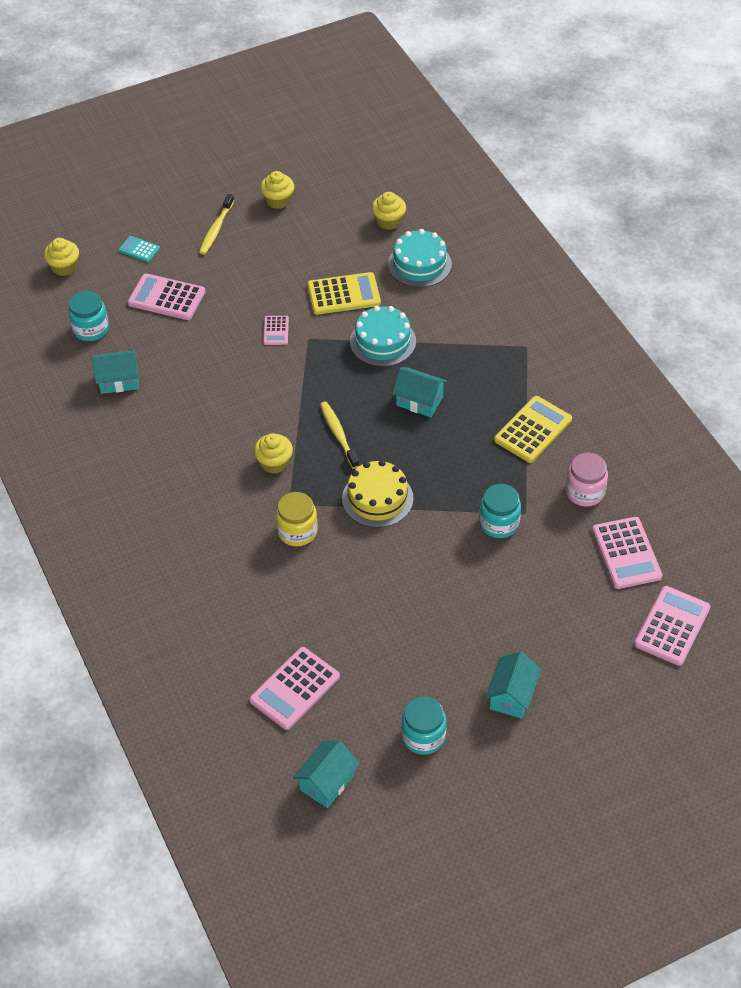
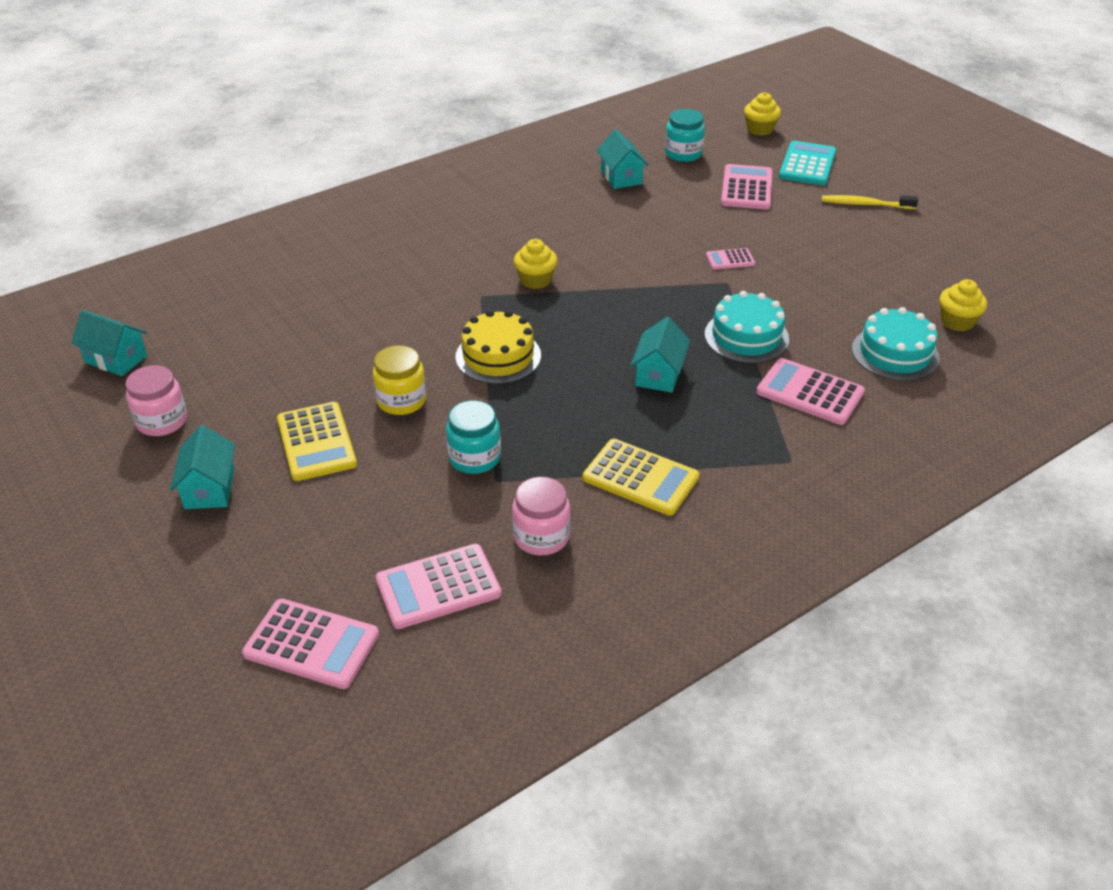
camera: 80 degrees right, 10 degrees down
turquoise calculator [118,236,160,262] -> turquoise calculator [779,141,836,185], size x1.84
pink calculator [250,647,340,730] -> pink calculator moved to [756,358,865,425]
yellow cupcake [260,171,294,209] -> none
yellow jar [276,492,318,546] -> yellow jar moved to [373,345,426,415]
yellow calculator [307,272,381,315] -> yellow calculator moved to [277,402,357,481]
yellow toothbrush [320,402,360,469] -> none
turquoise jar [401,696,446,755] -> pink jar [125,365,187,436]
turquoise house [485,651,541,719] -> turquoise house turned 75 degrees clockwise [170,425,235,509]

